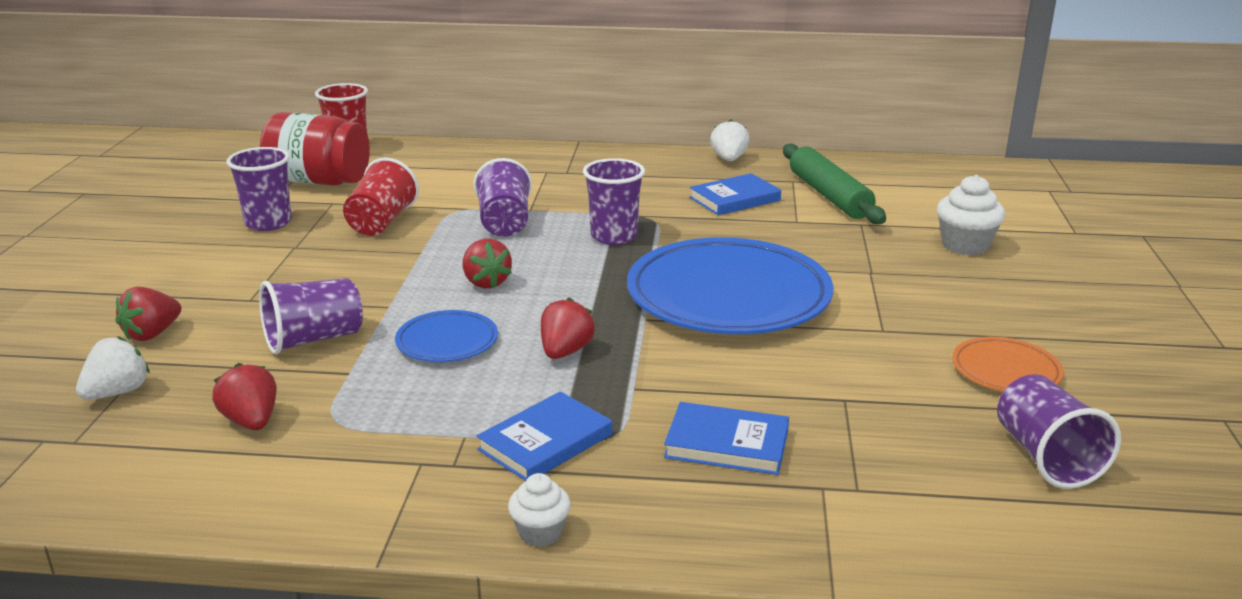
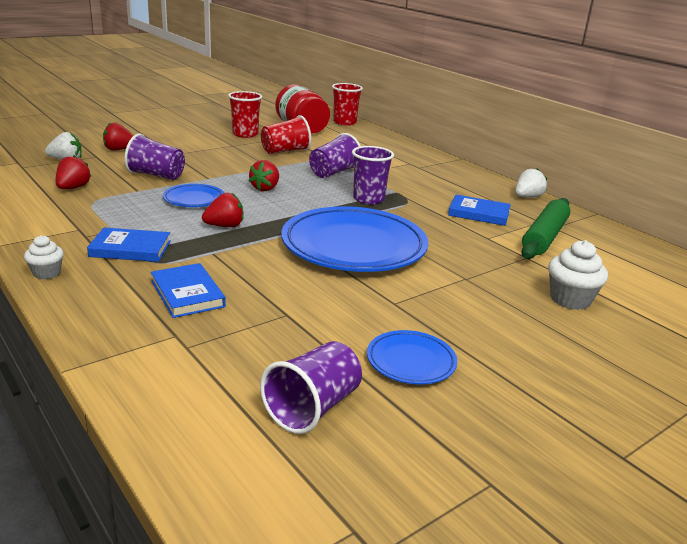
camera: 45 degrees right, 0 degrees up
purple cup [226,147,292,231] -> red cup [228,91,262,138]
orange plate [952,337,1064,392] -> blue plate [367,330,457,384]

